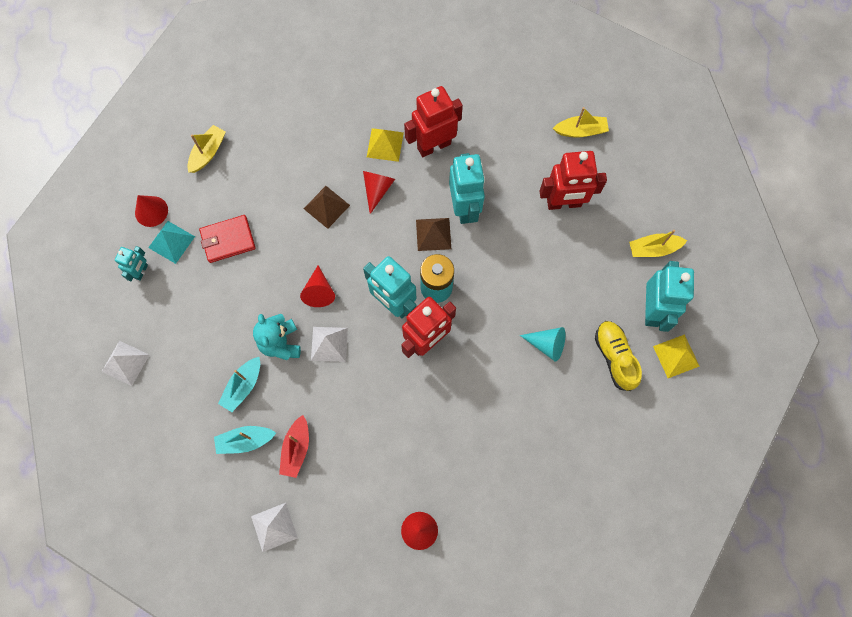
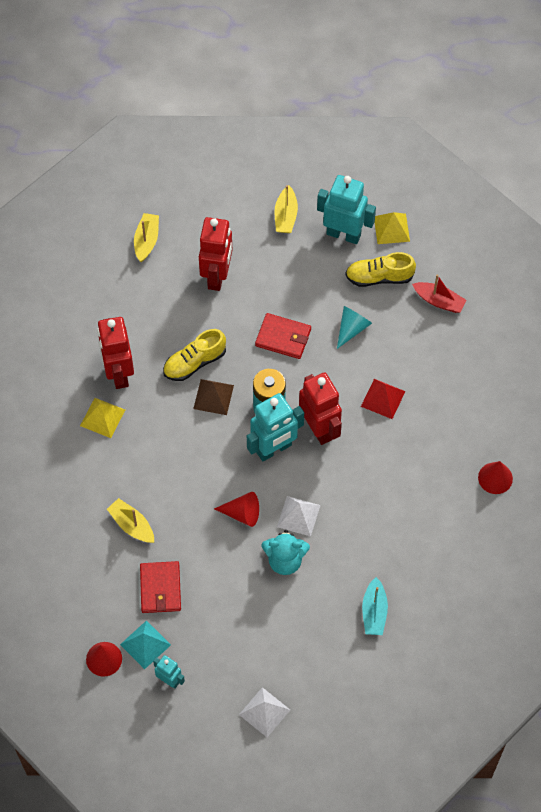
camera: 75 degrees left, 10 degrees down
yellow boat [187,125,226,173] -> yellow boat moved to [107,498,154,543]
turquoise boat [218,357,260,412] -> none
white pyramid [251,503,298,552] -> none
red boat [279,415,309,478] -> red boat moved to [412,274,467,313]
brown pyramid [304,186,350,229] -> none
red cone [363,171,395,214] -> none
turquoise robot [449,153,485,224] -> yellow shoe [163,329,226,381]
none -> red wallet [255,313,311,359]
none -> red pyramid [361,379,405,419]

